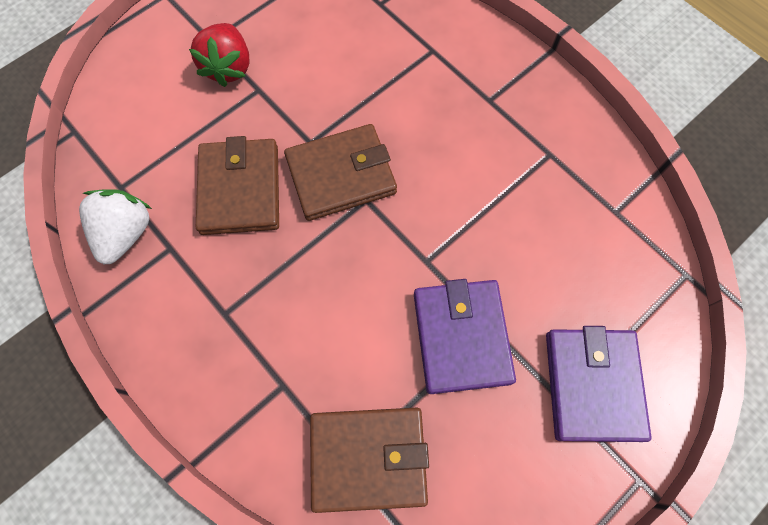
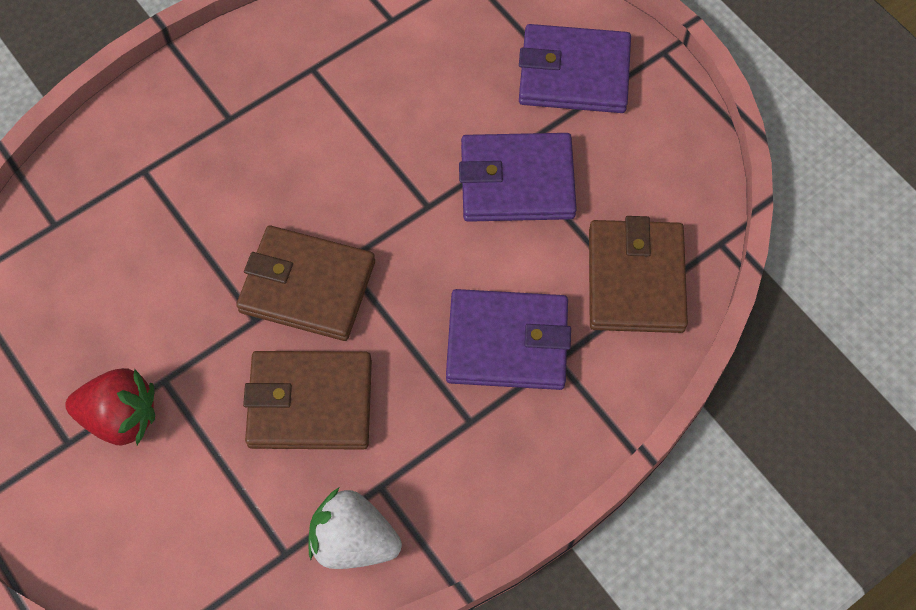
camera: 85 degrees left, 5 degrees down
brown wallet [284,124,397,221] -> brown wallet turned 60 degrees counterclockwise [236,226,375,341]
none -> purple wallet [446,289,571,390]

